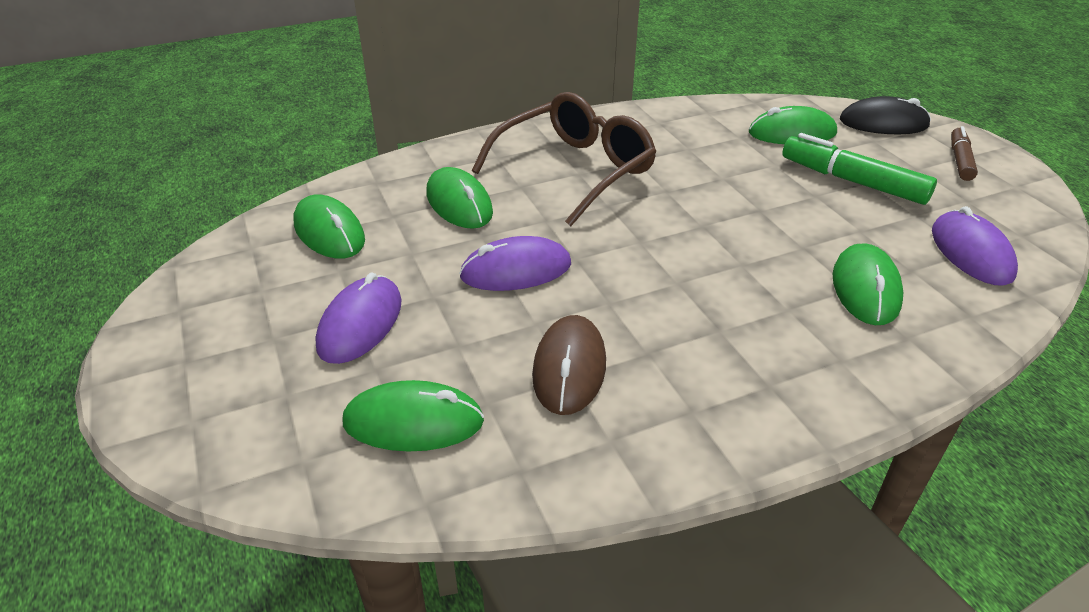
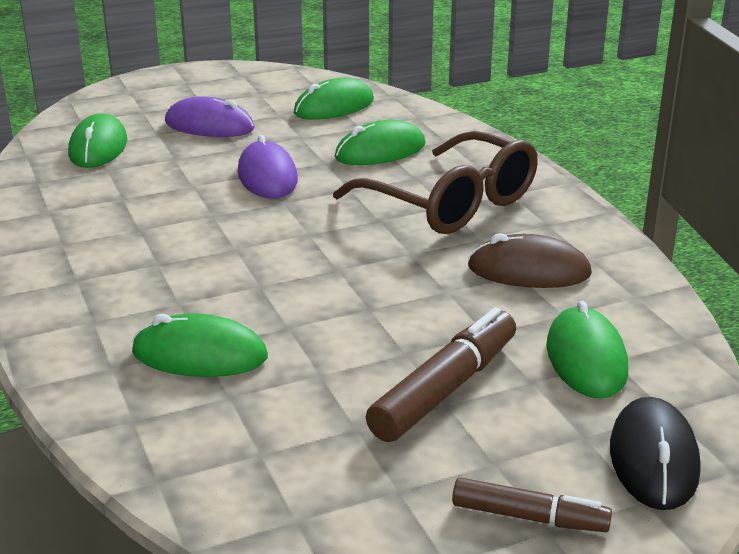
camera: 90 degrees right, 10 degrees down
brown mouse [532,315,606,415] -> brown mouse moved to [468,233,592,288]
green marker [782,133,937,205] -> brown marker [366,307,516,442]
purple mouse [932,206,1018,286] -> none

